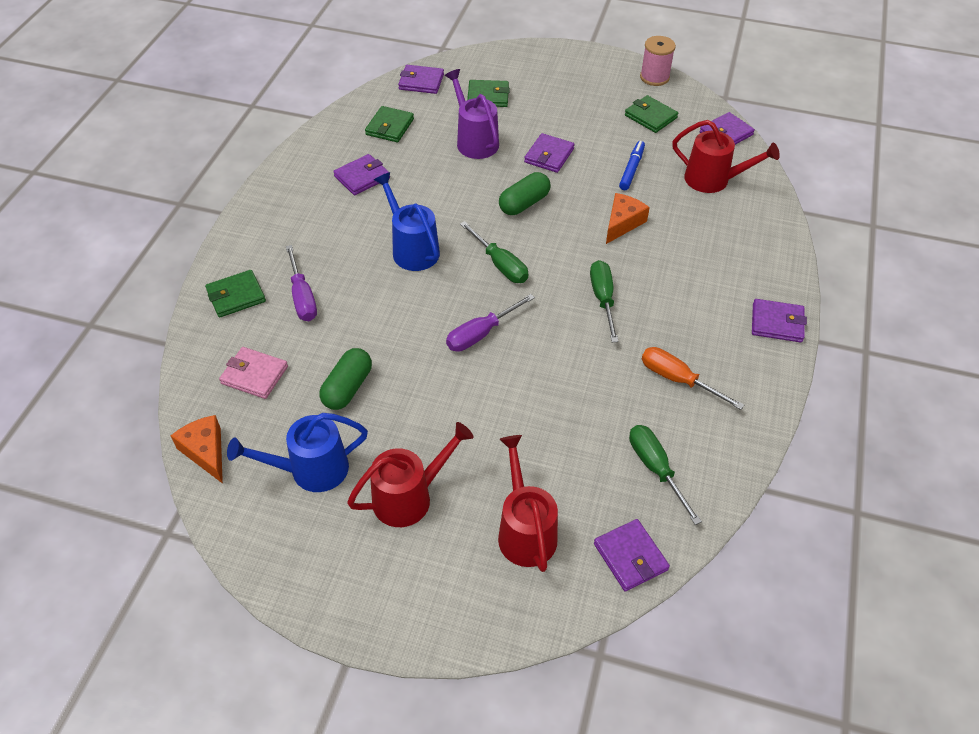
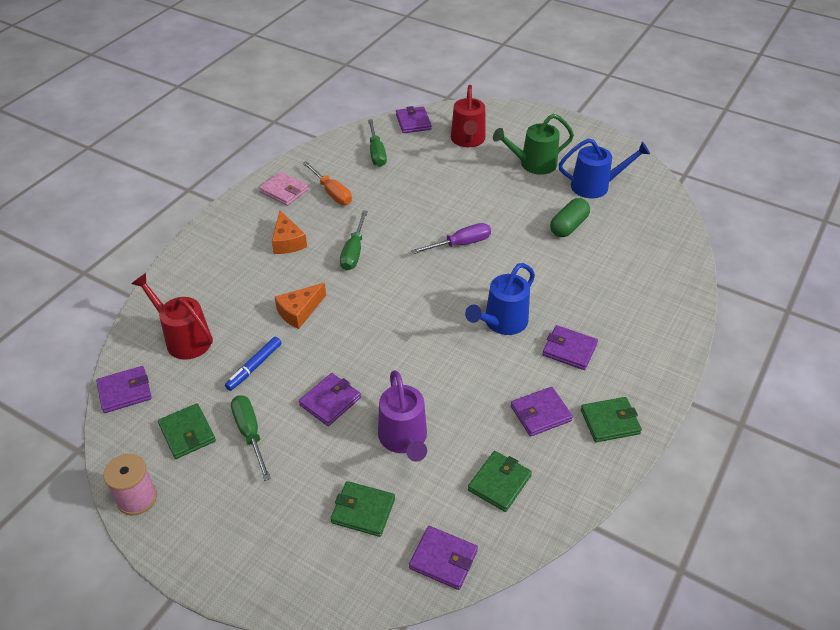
camera: 165 degrees left, 5 degrees down
orange cheese [171,415,223,484] -> orange cheese moved to [272,210,307,254]
green wallet [205,270,266,318] -> green wallet moved to [581,397,642,442]
pink wallet [219,347,288,399] -> pink wallet moved to [259,172,308,206]
purple screwdriver [286,245,317,321] -> none
red watering can [347,422,474,527] -> green watering can [493,114,574,175]
blue watering can [374,172,440,271] -> blue watering can turned 60 degrees clockwise [465,263,535,335]
green screwdriver [460,221,528,283] -> green screwdriver moved to [231,395,271,481]
green capsule [499,172,550,215] -> none
purple wallet [752,299,807,342] -> purple wallet moved to [542,325,598,370]

